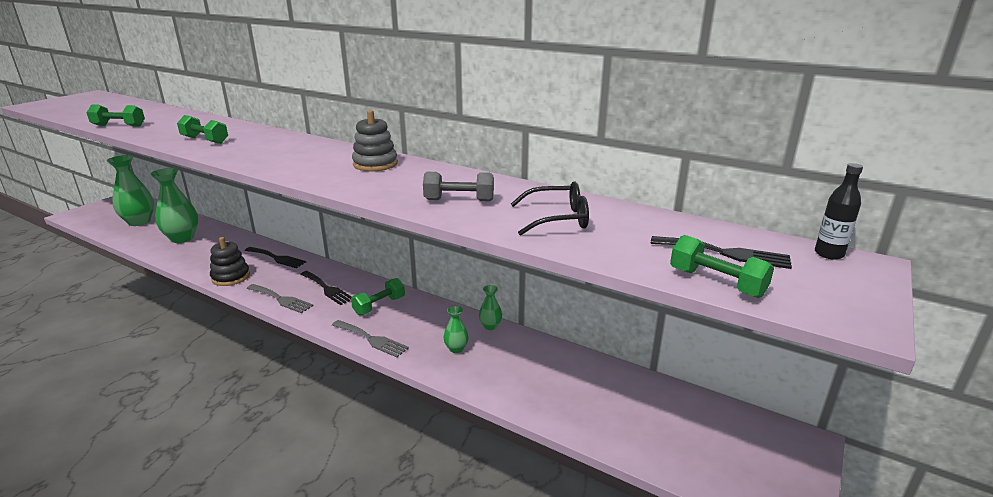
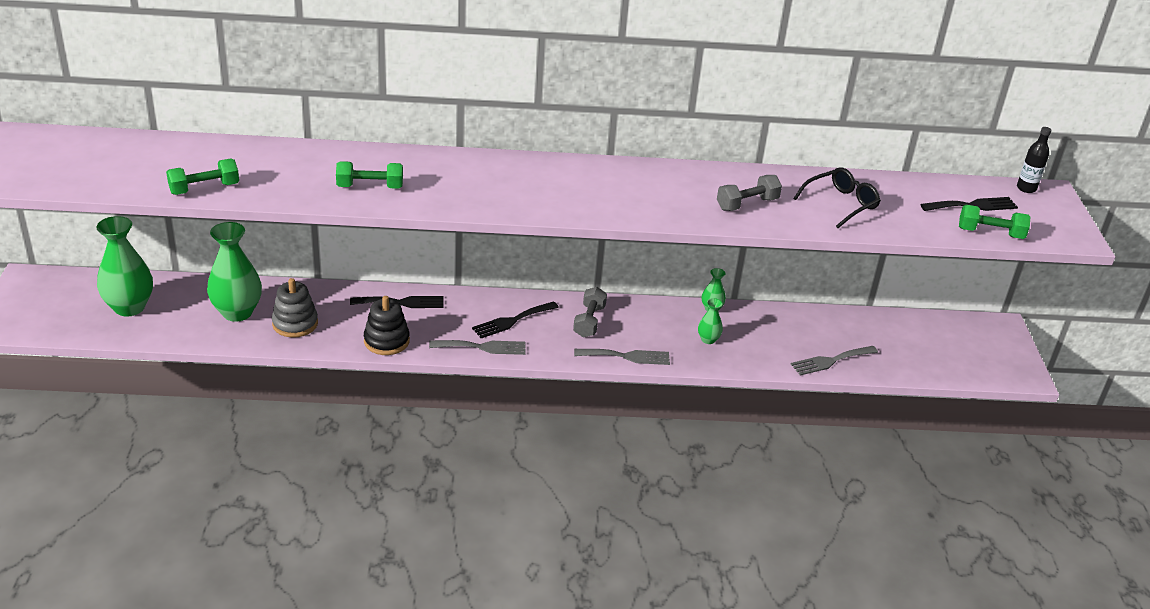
camera: 35 degrees left, 10 degrees up
black fork [300,271,352,305] -> black fork turned 135 degrees clockwise [472,301,559,338]
green dumbbell [351,278,405,315] -> grey dumbbell [573,287,607,338]
grey stacking toy [352,110,398,171] -> grey stacking toy moved to [272,278,318,338]
none -> grey fork [791,346,878,375]

